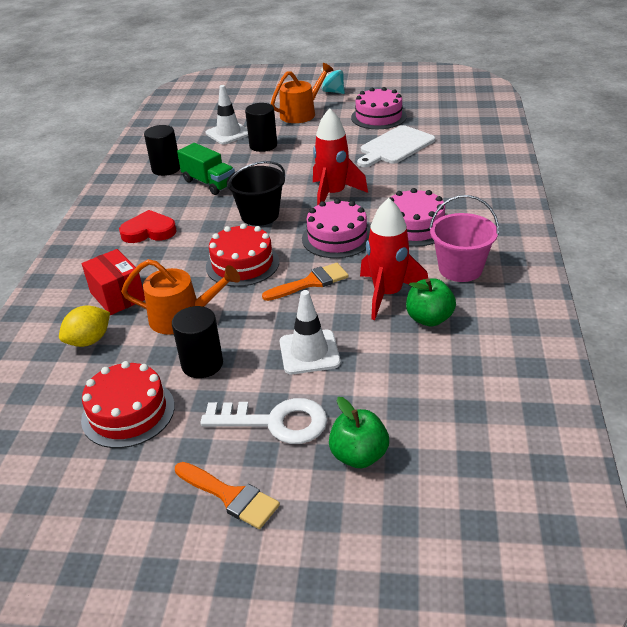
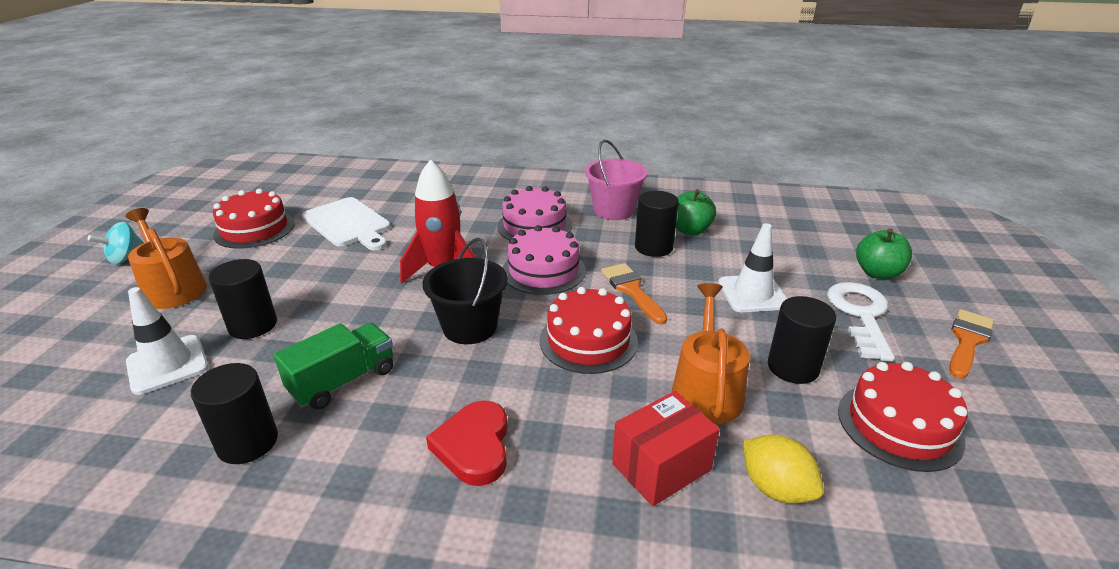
camera: 90 degrees left, 5 degrees down
pink cake [351,87,407,129] -> red cake [213,189,295,249]
red rocket [360,198,428,320] -> black cylinder [635,191,679,257]

